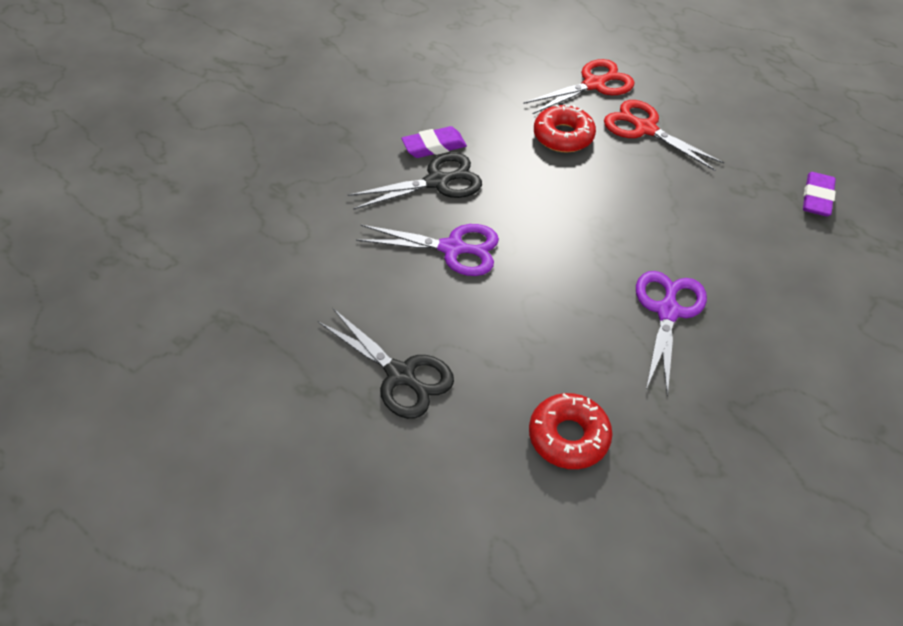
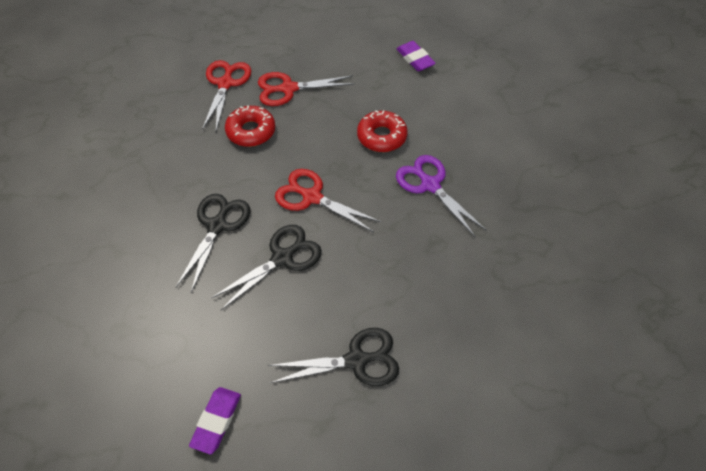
camera: 50 degrees left, 5 degrees up
purple scissors [356,224,499,276] -> black scissors [211,225,322,310]
purple eraser [401,126,467,158] -> purple eraser moved to [189,387,241,454]
red donut [529,393,613,469] -> red donut moved to [357,110,408,152]
none -> red scissors [275,169,381,232]

